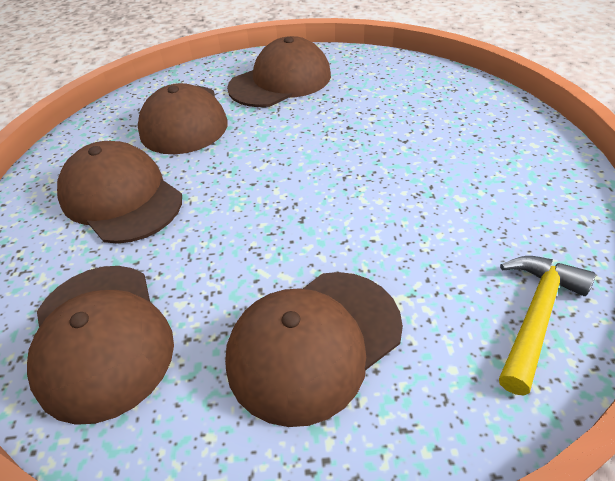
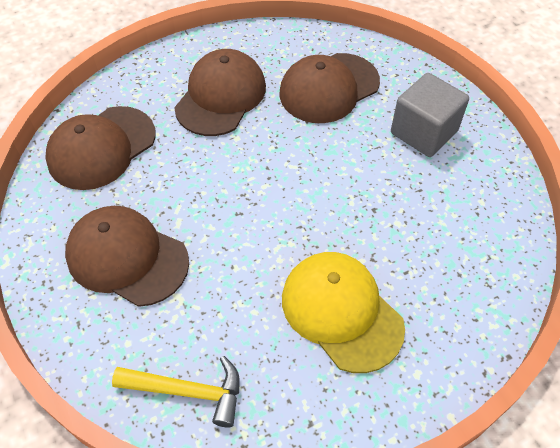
camera: 65 degrees right, 10 degrees up
brown cap [227,36,331,107] -> grey cube [391,73,469,157]
none -> yellow cap [282,252,405,373]

